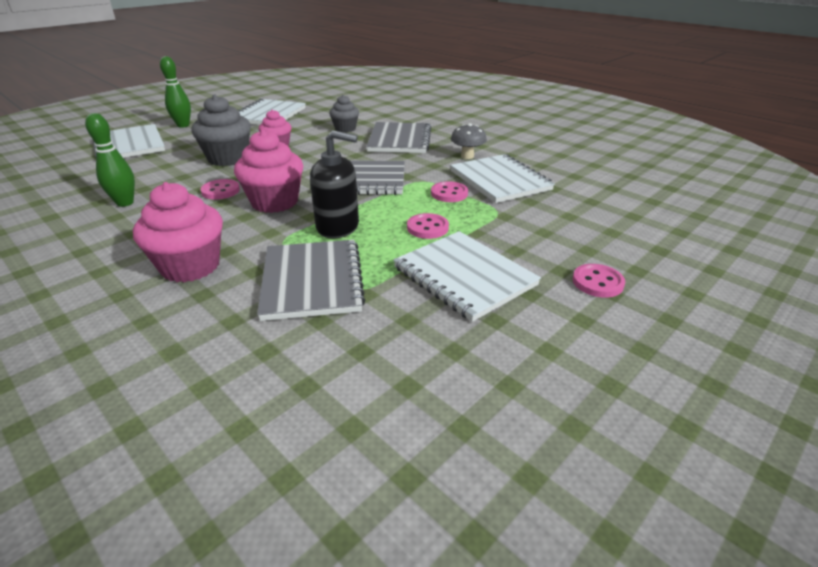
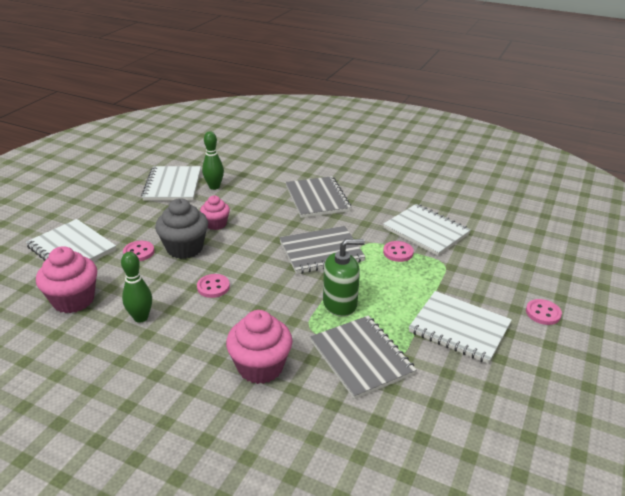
camera: 20 degrees left, 0 degrees up
green bowling pin [160,56,191,128] -> green bowling pin moved to [202,131,224,190]
pink cupcake [234,129,303,213] -> pink cupcake moved to [36,246,97,313]
black soap dispenser [310,130,359,238] -> green soap dispenser [323,239,365,317]
grey cupcake [329,95,359,132] -> none
pink button [407,213,449,239] -> pink button moved to [123,241,154,261]
grey mushroom [451,123,487,159] -> none

